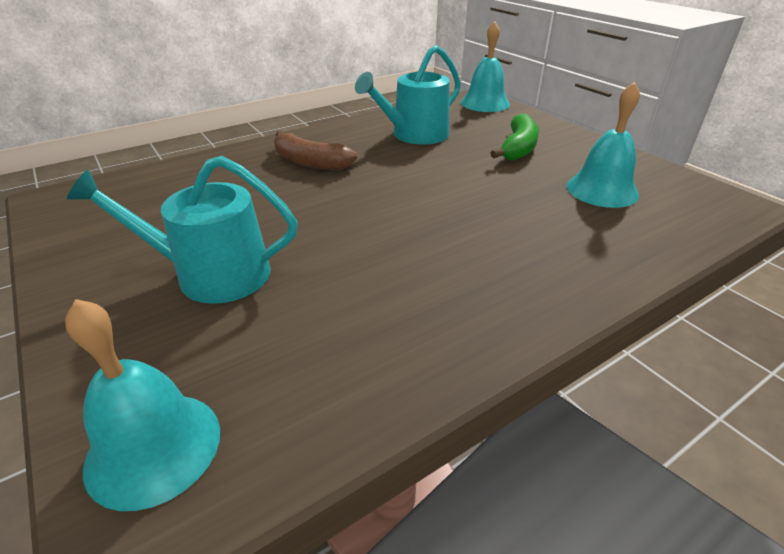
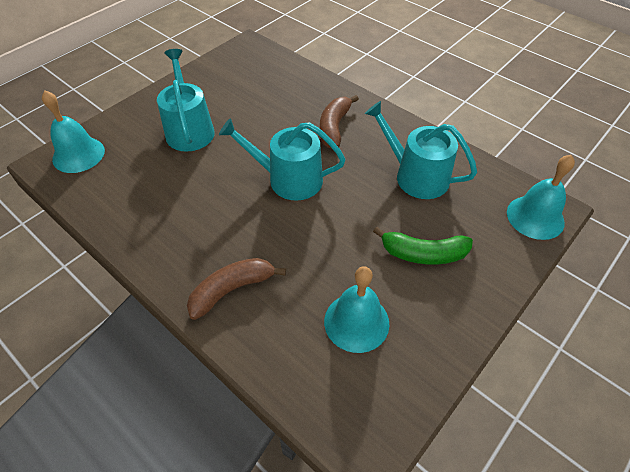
camera: 75 degrees right, 15 degrees up
none -> brown banana [187,258,286,320]
none -> turquoise watering can [219,118,345,200]

